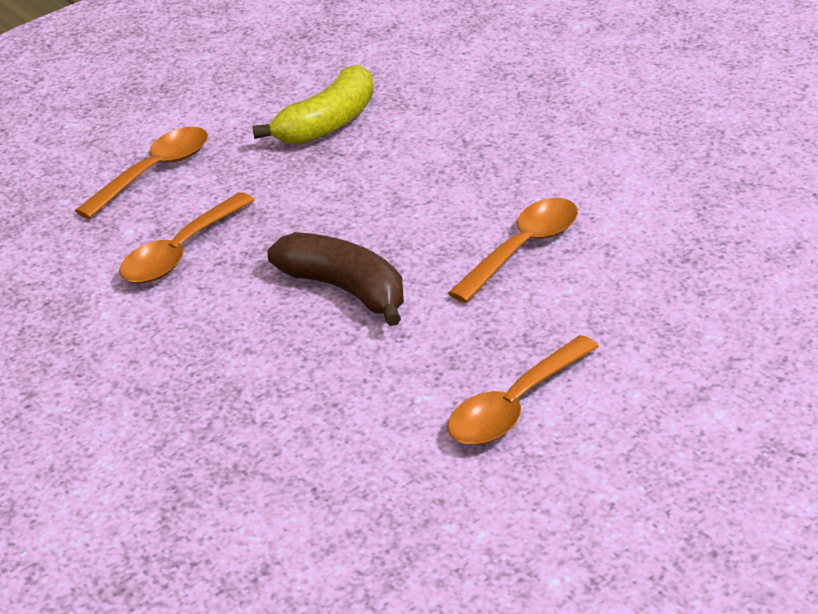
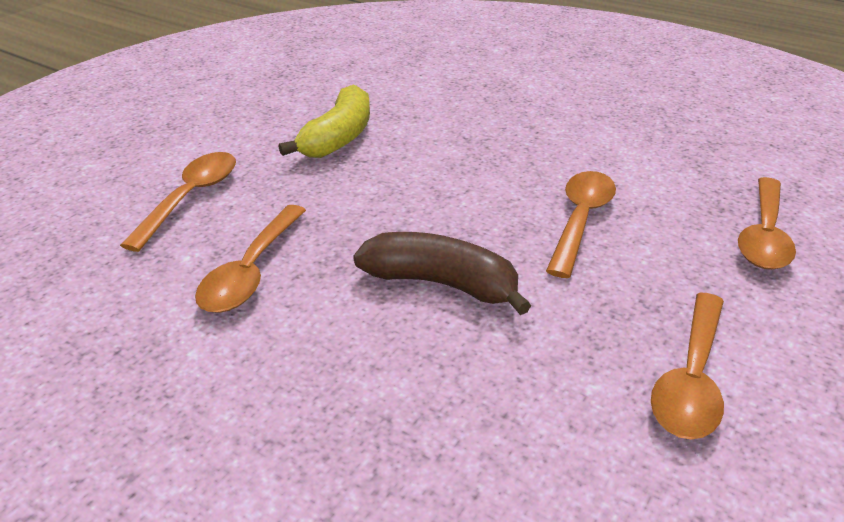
camera: 20 degrees left, 0 degrees up
none -> orange spoon [738,177,796,270]

